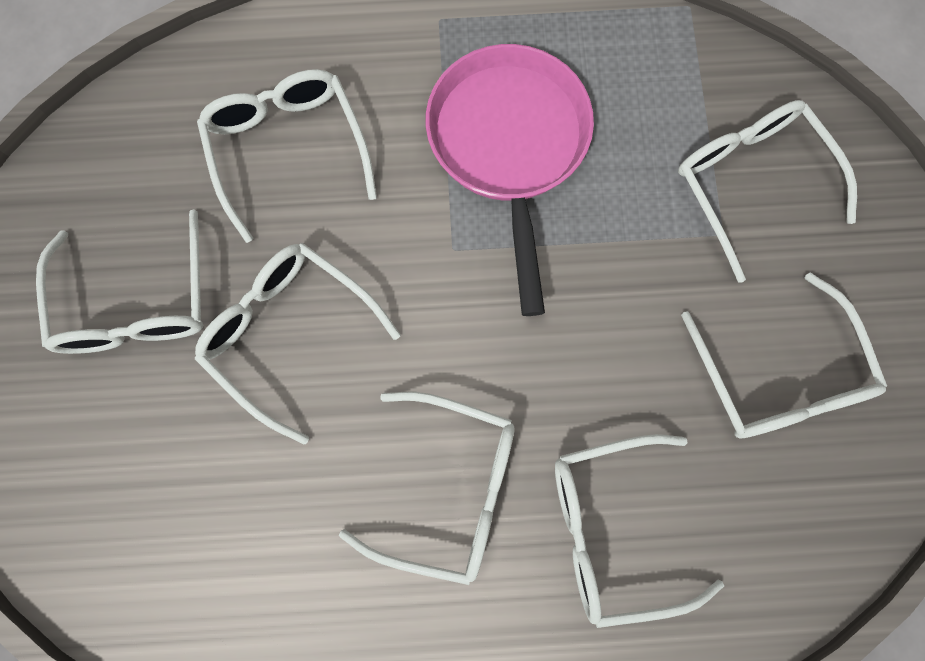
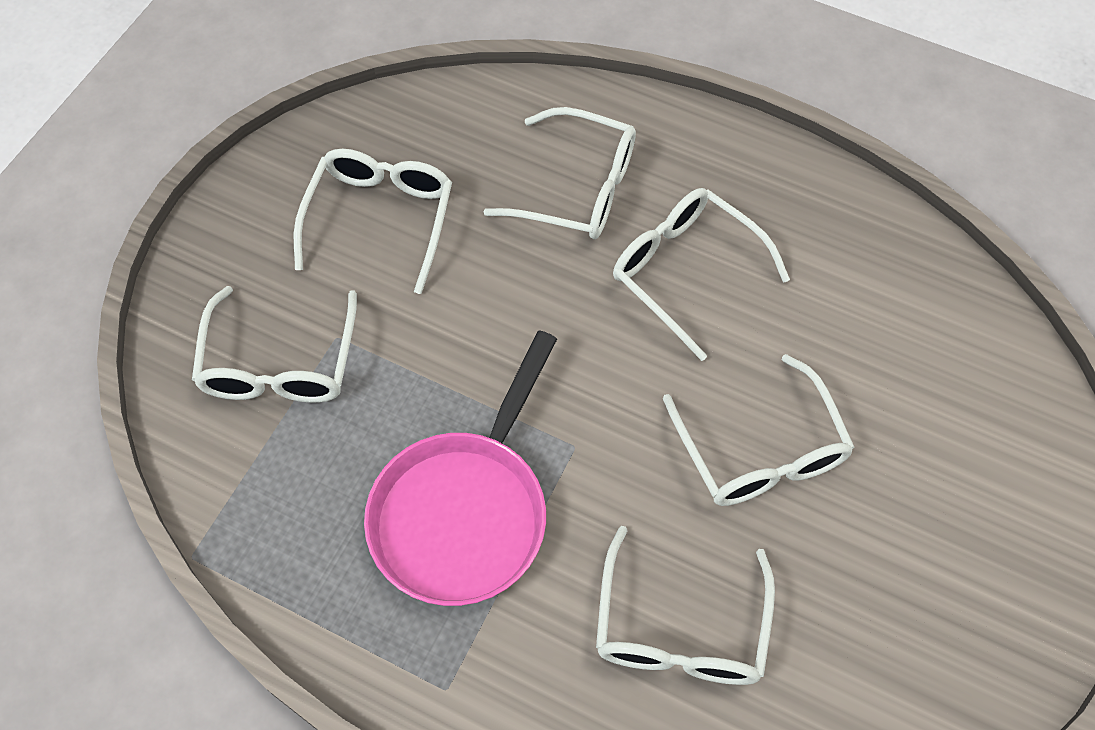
camera: 150 degrees left, 15 degrees down
white glasses [36,209,203,354] -> none

